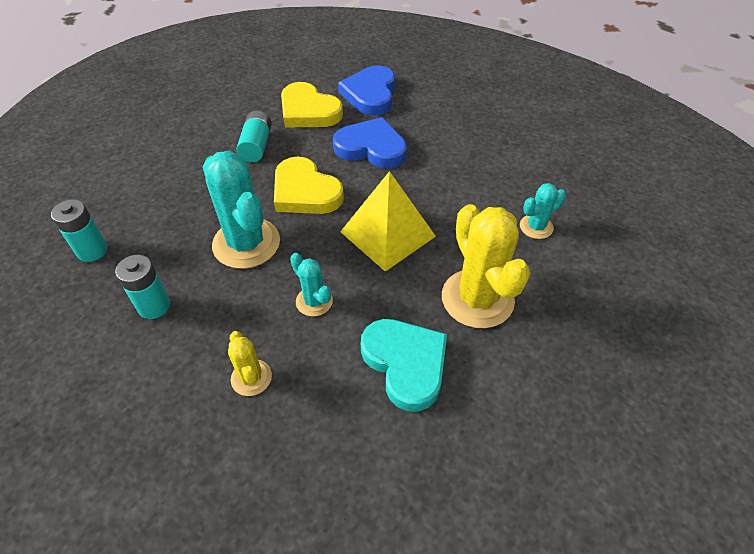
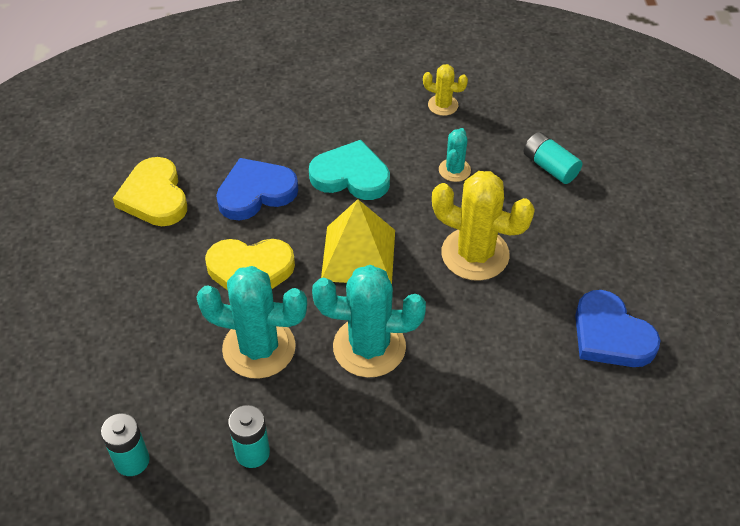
camera: 45 degrees left, 0 degrees up
yellow cactus [228,331,272,396] -> yellow cactus moved to [423,64,468,116]
turquoise battery [236,111,272,162] -> turquoise battery moved to [524,132,582,184]
yellow heart [281,82,343,127] -> yellow heart turned 75 degrees clockwise [113,157,187,226]
turquoise cactus [290,253,333,317] -> turquoise cactus [312,265,426,378], size x1.97
blue heart [338,65,395,116] -> blue heart moved to [575,290,660,367]
turquoise heart [361,319,447,412] -> turquoise heart moved to [309,140,390,200]

